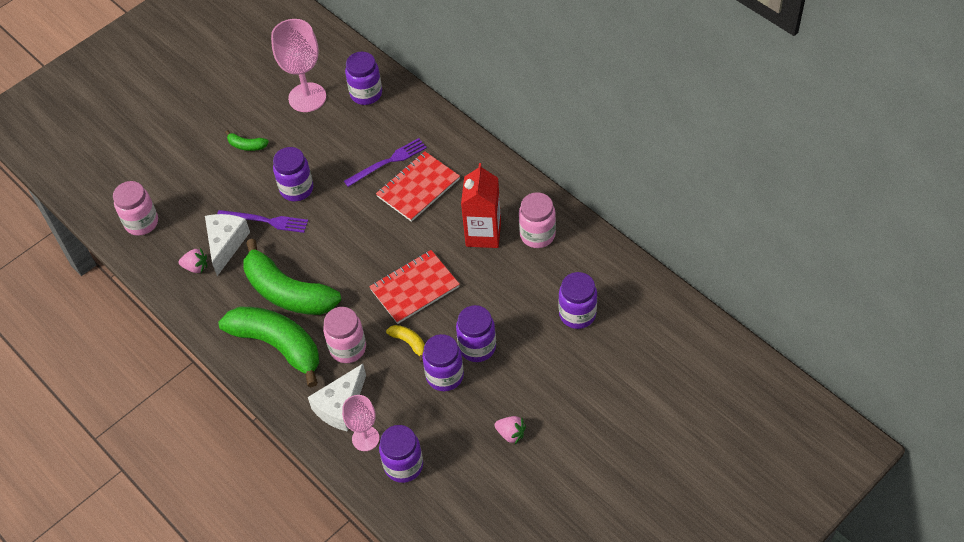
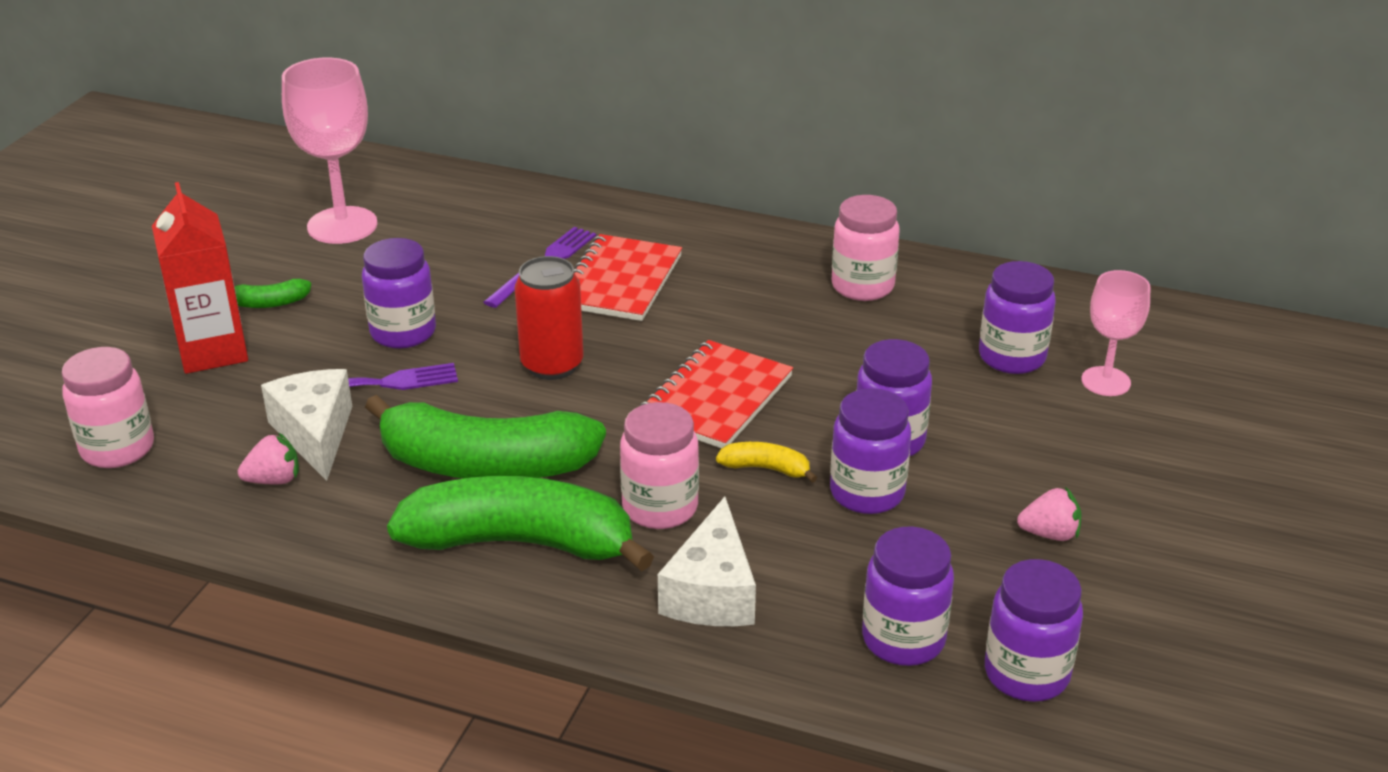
camera: 30 degrees left, 20 degrees down
pink goblet [342,395,379,451] -> pink goblet moved to [1081,270,1151,396]
purple jar [345,52,382,105] -> purple jar moved to [985,559,1083,702]
red carton [461,163,501,248] -> red carton moved to [152,182,248,374]
none -> red can [515,256,584,380]

